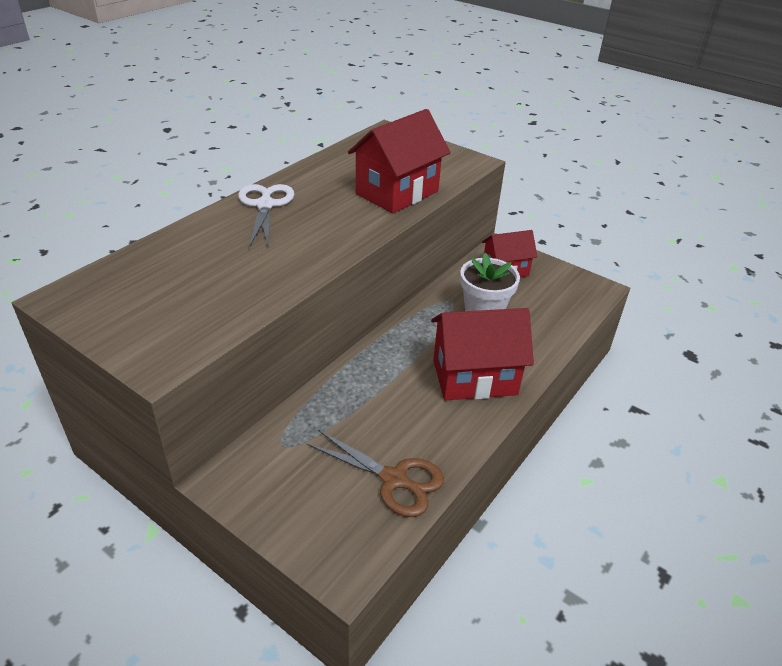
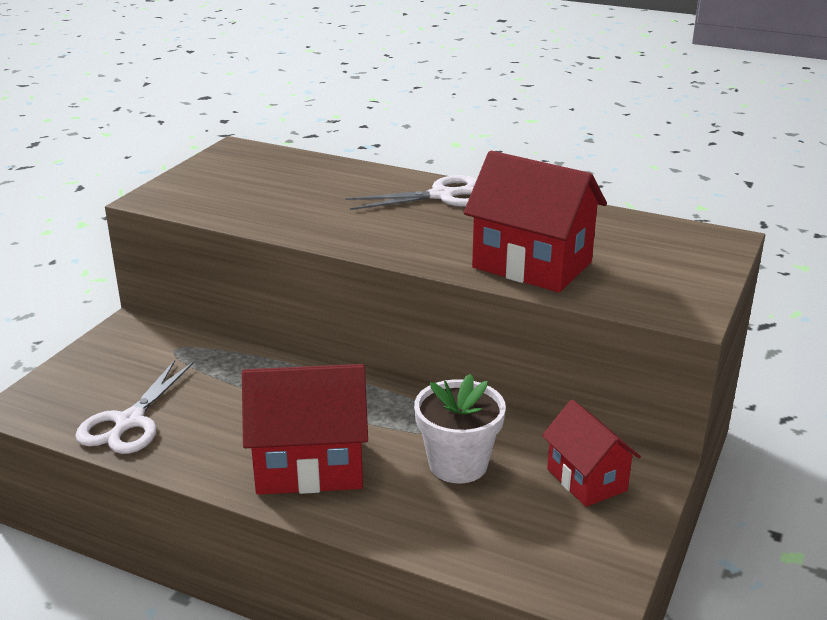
camera: 80 degrees right, 10 degrees down
brown scissors [306,430,444,517] -> white scissors [75,360,194,454]
red house [431,308,534,401] -> red house turned 75 degrees counterclockwise [242,364,368,495]

